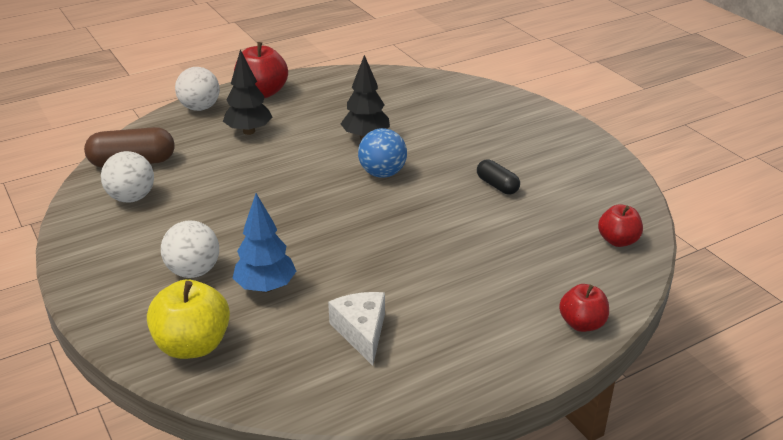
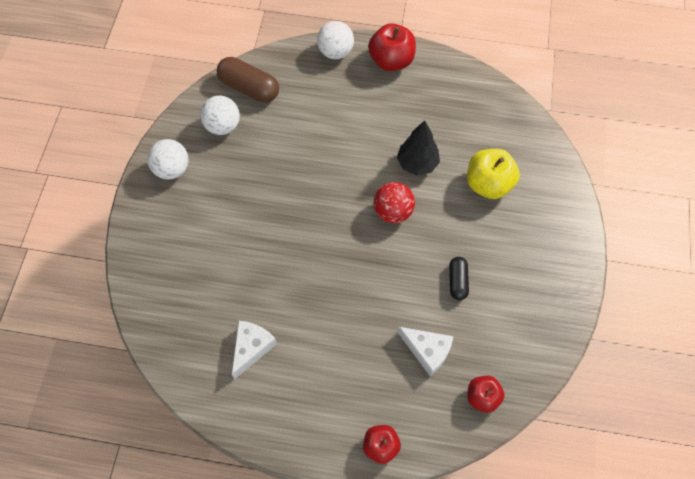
camera: 40 degrees right, 30 degrees up
yellow apple [147,280,230,359] -> yellow apple moved to [467,149,520,199]
white ball [161,221,219,278] -> white ball moved to [147,139,189,180]
black tree [223,49,273,135] -> none
blue tree [233,193,296,293] -> none
blue ball [358,128,407,178] -> red ball [374,182,415,223]
none -> white cheese [398,327,454,376]

